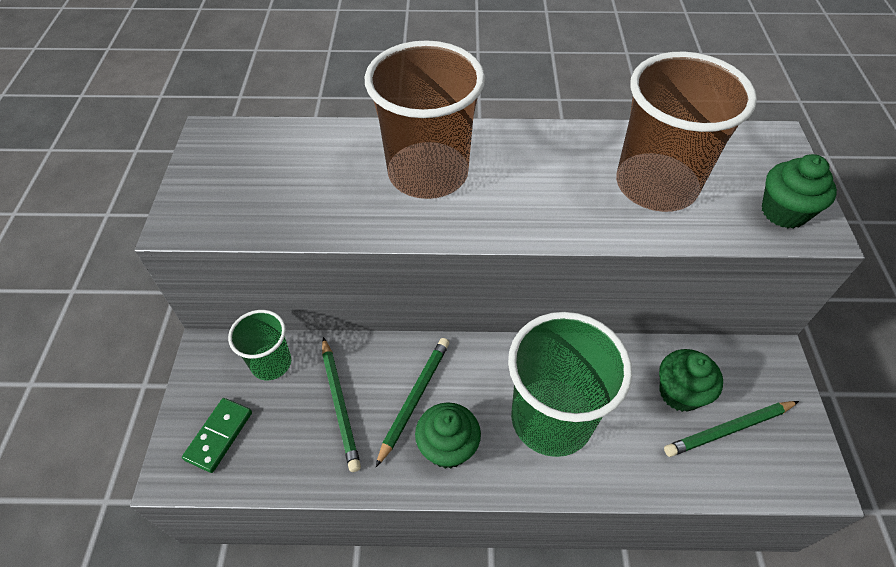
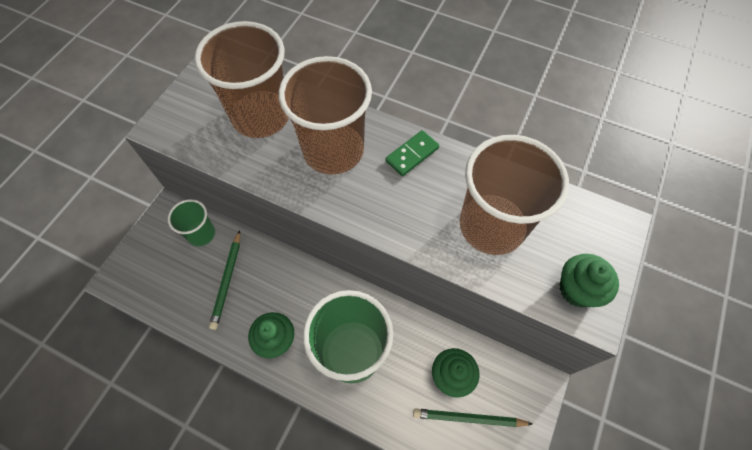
camera: 25 degrees right, 10 degrees up
green domino [182,398,252,473] -> green domino moved to [385,130,439,176]
green pencil [376,338,449,467] -> none
none -> brown cup [194,21,289,138]

